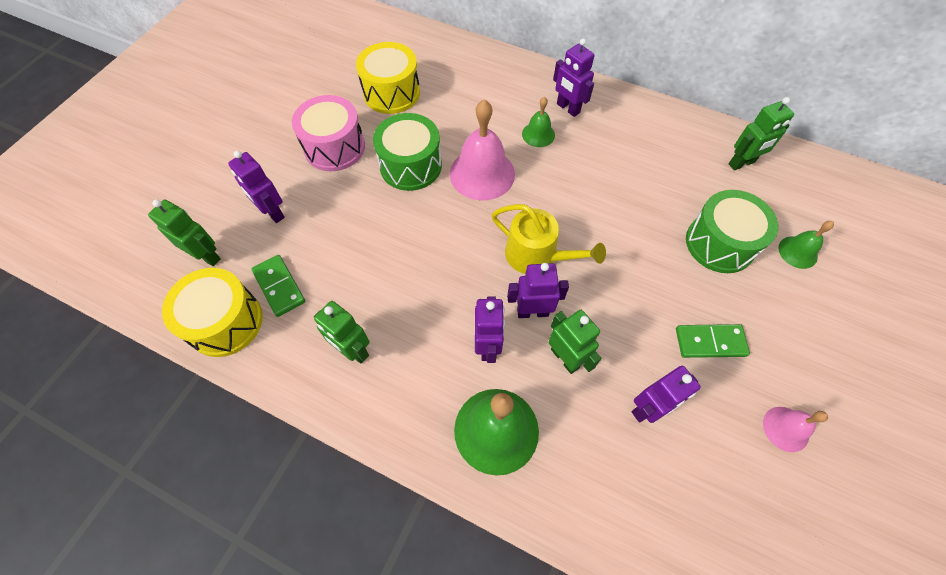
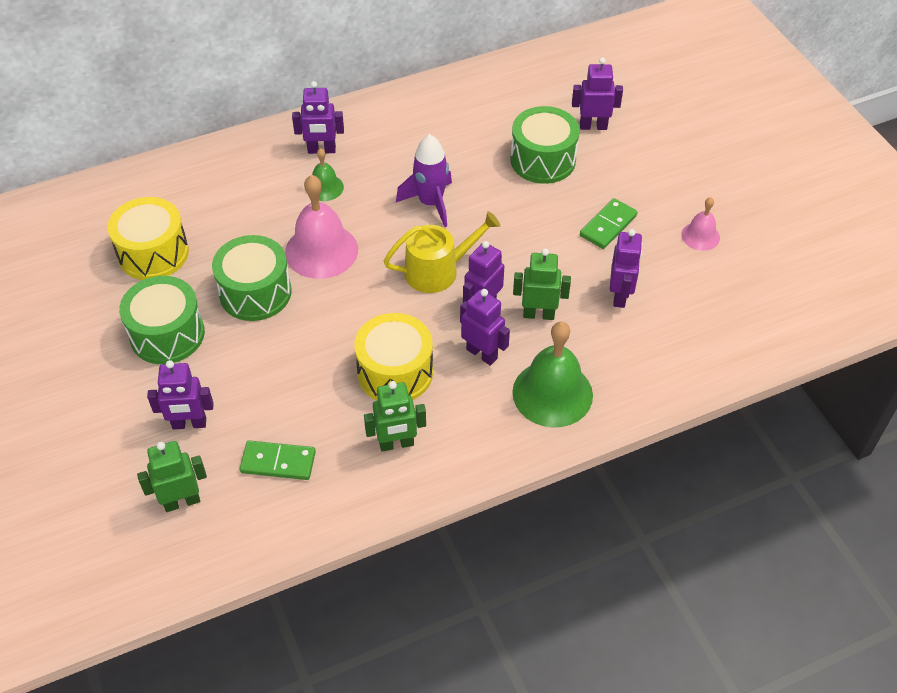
camera: 50 degrees left, 10 degrees down
yellow drum [162,268,263,357] -> yellow drum moved to [354,313,433,401]
pink drum [292,95,365,171] -> green drum [119,276,205,364]
green robot [729,97,794,170] -> none
green bell [778,221,834,269] -> purple robot [572,57,623,130]
none -> purple rocket [396,134,452,227]

